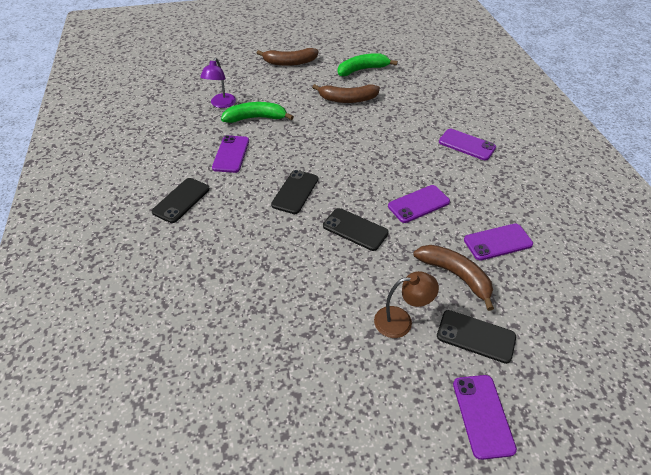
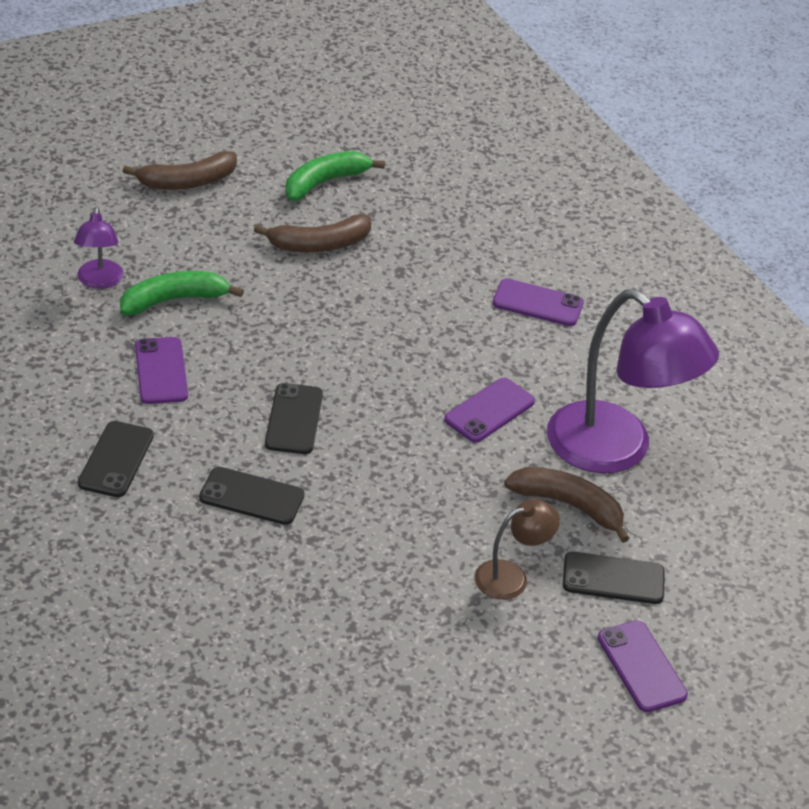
camera: 20 degrees left, 5 degrees down
black phone [323,208,389,251] -> black phone moved to [199,467,305,525]
purple phone [464,224,533,260] -> purple lamp [547,289,719,474]

